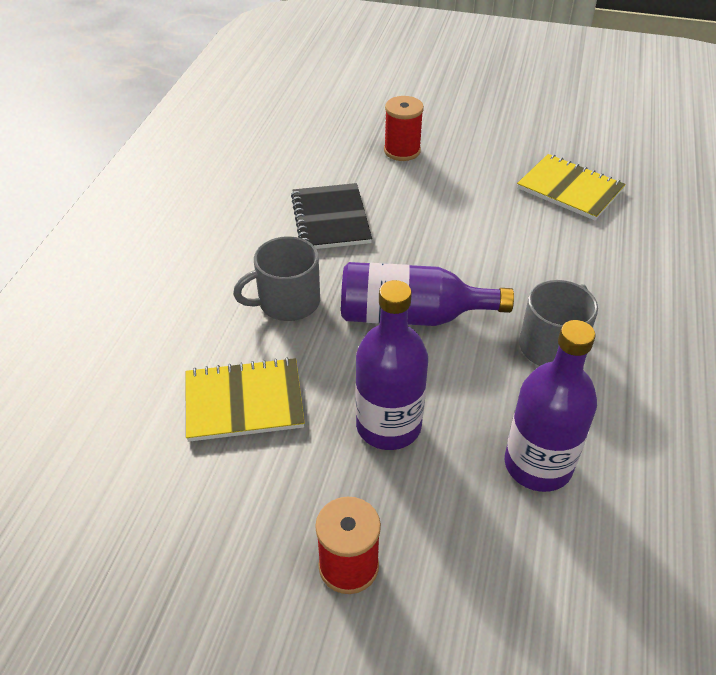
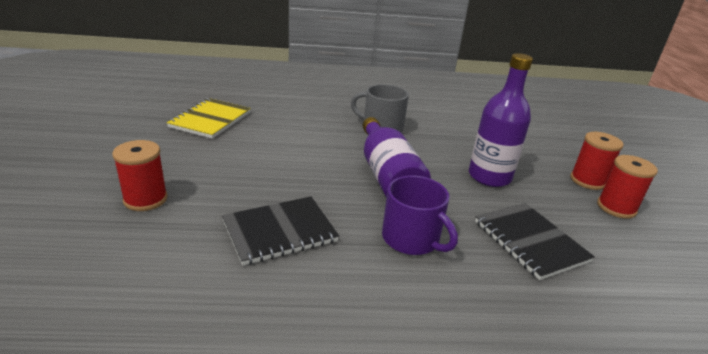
camera: 110 degrees left, 15 degrees down
yellow notebook [186,357,305,442] -> black notebook [475,203,595,280]
grey mug [233,236,320,321] -> purple mug [382,175,458,255]
purple bottle [505,320,597,492] -> none
none -> red spool [597,155,658,219]

